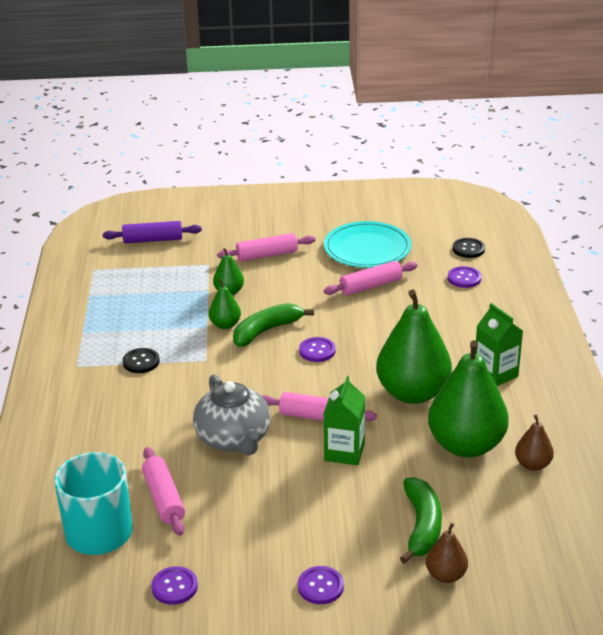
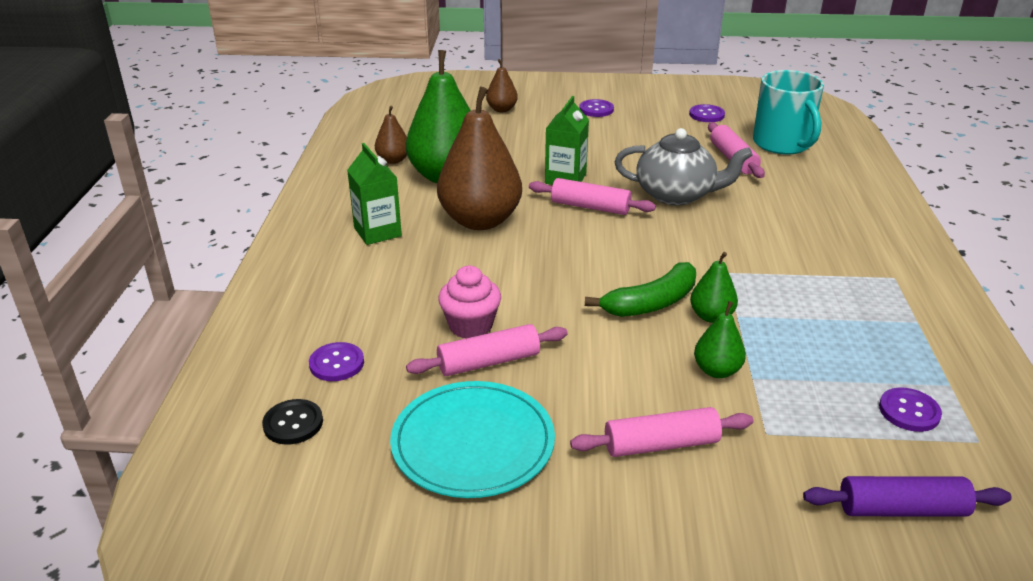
camera: 175 degrees left, 0 degrees up
black button [123,348,160,373] -> none
grey teapot [193,374,271,456] -> grey teapot turned 120 degrees clockwise [614,128,753,206]
purple button [299,337,336,362] -> purple button moved to [879,387,942,432]
green pear [376,289,452,404] -> brown pear [437,87,522,230]
green banana [400,477,442,564] -> none
none -> pink cupcake [438,266,501,338]

